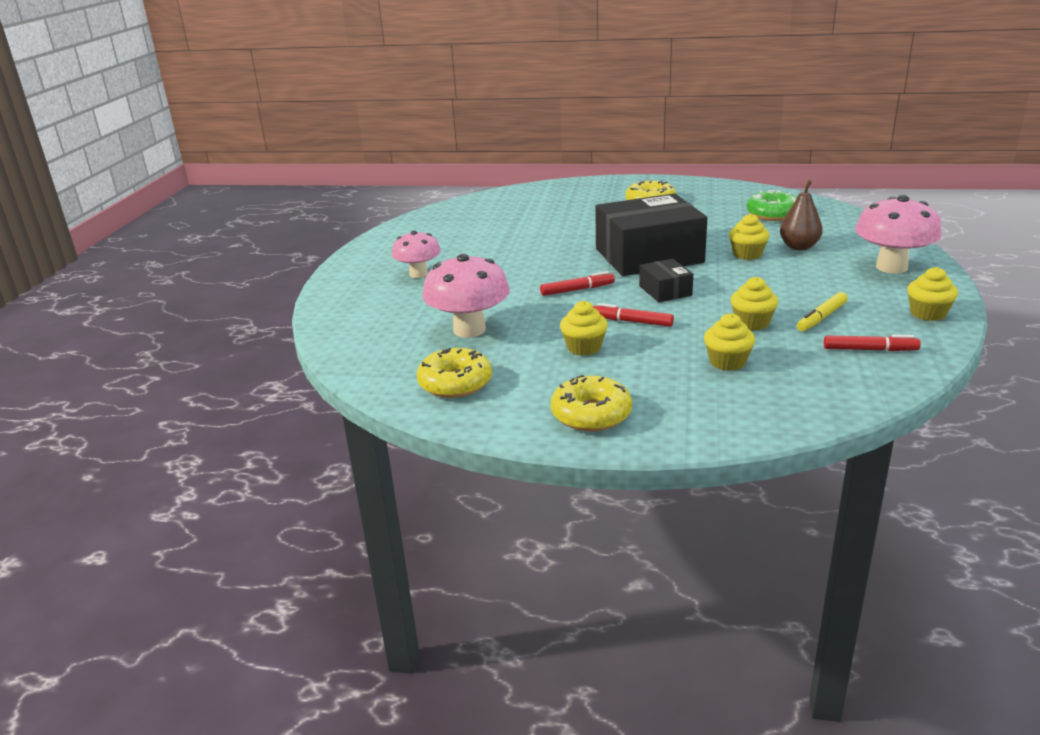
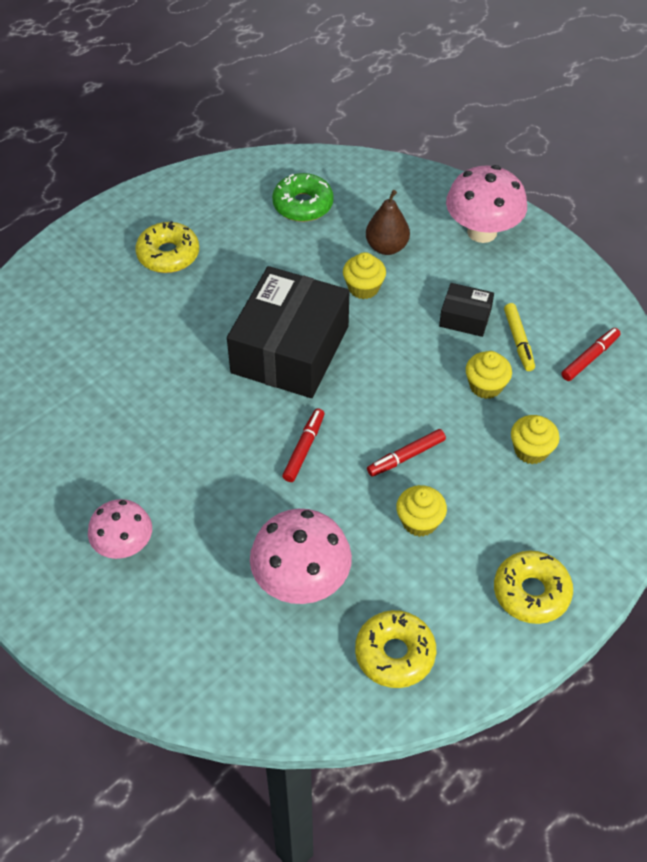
camera: 55 degrees left, 25 degrees up
black box [639,259,693,302] -> black box moved to [439,283,494,337]
yellow cupcake [907,267,958,321] -> none

